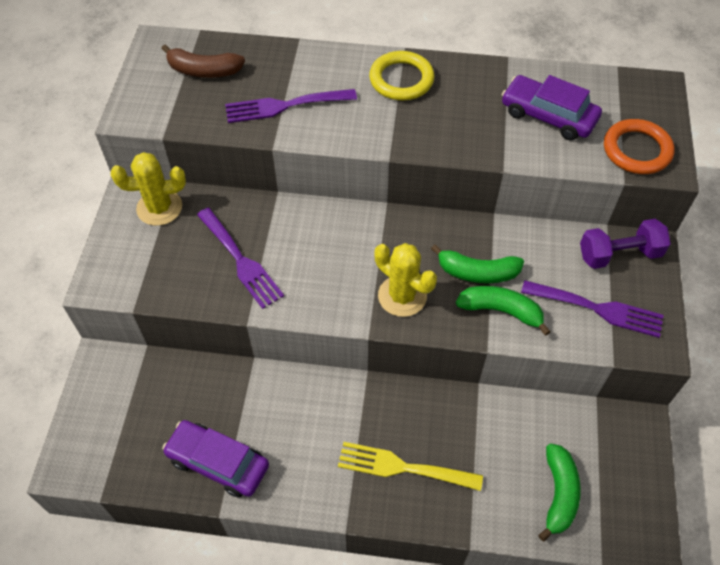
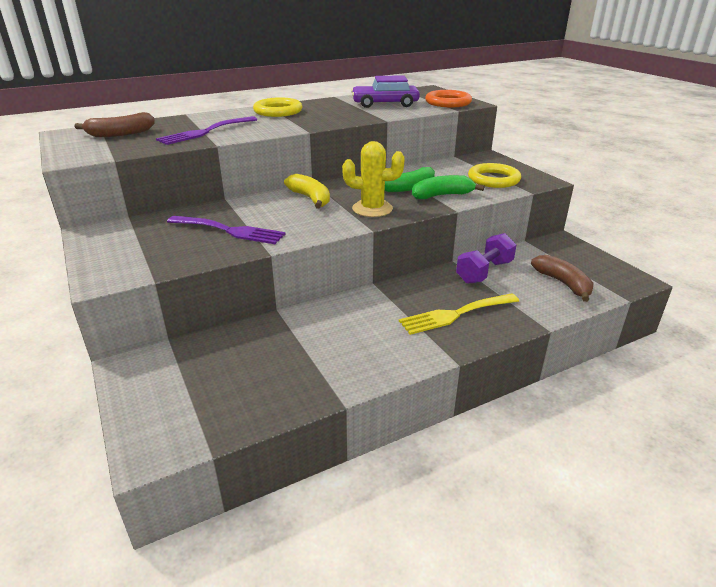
camera: 35 degrees left, 25 degrees down
yellow cactus [111,152,186,226] -> none
purple car [162,420,269,497] -> none
purple fork [521,280,663,338] -> yellow ring [468,163,521,188]
green banana [538,443,581,542] -> brown banana [531,255,594,302]
purple dumbbell [580,219,671,269] -> purple dumbbell moved to [456,233,516,284]
none -> yellow banana [284,174,330,209]

